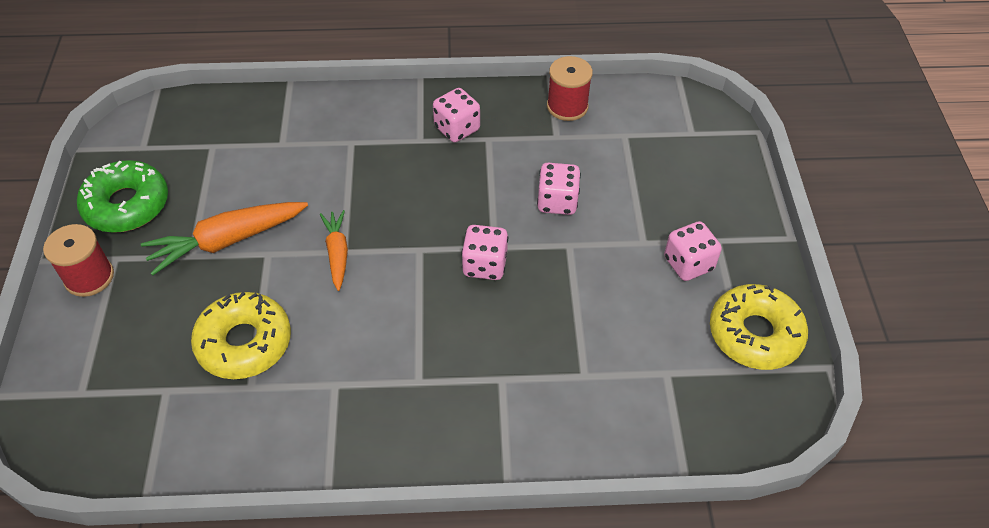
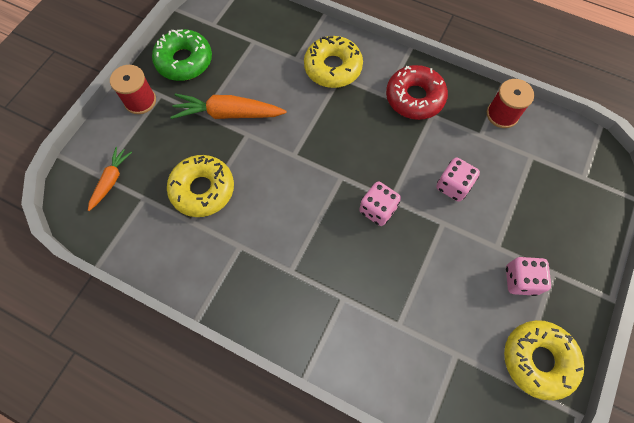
camera: 30 degrees right, 15 degrees up
orange carrot [320,210,348,291] -> orange carrot moved to [88,147,132,211]
pink dice [433,88,480,142] -> red donut [386,65,448,120]
none -> yellow donut [304,36,363,88]

